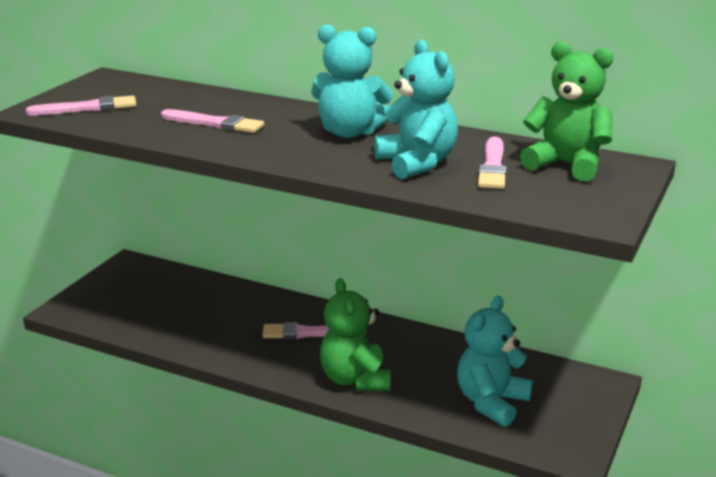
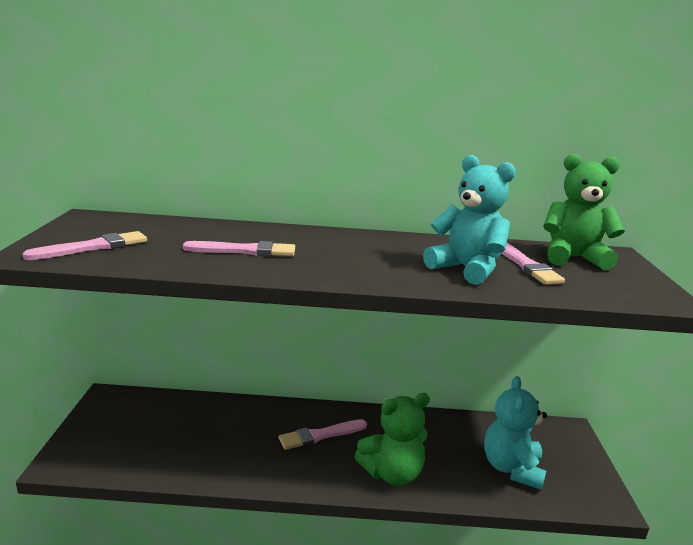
camera: 25 degrees left, 5 degrees down
turquoise teddy bear [311,25,393,138] -> none
green teddy bear [320,278,391,391] -> green teddy bear turned 75 degrees counterclockwise [354,393,430,486]

